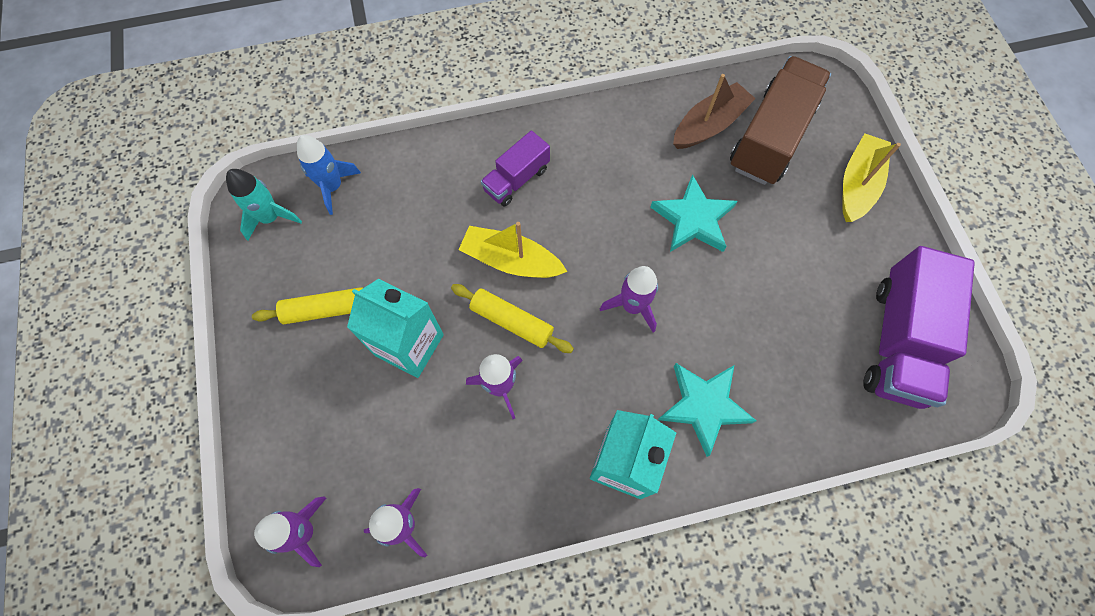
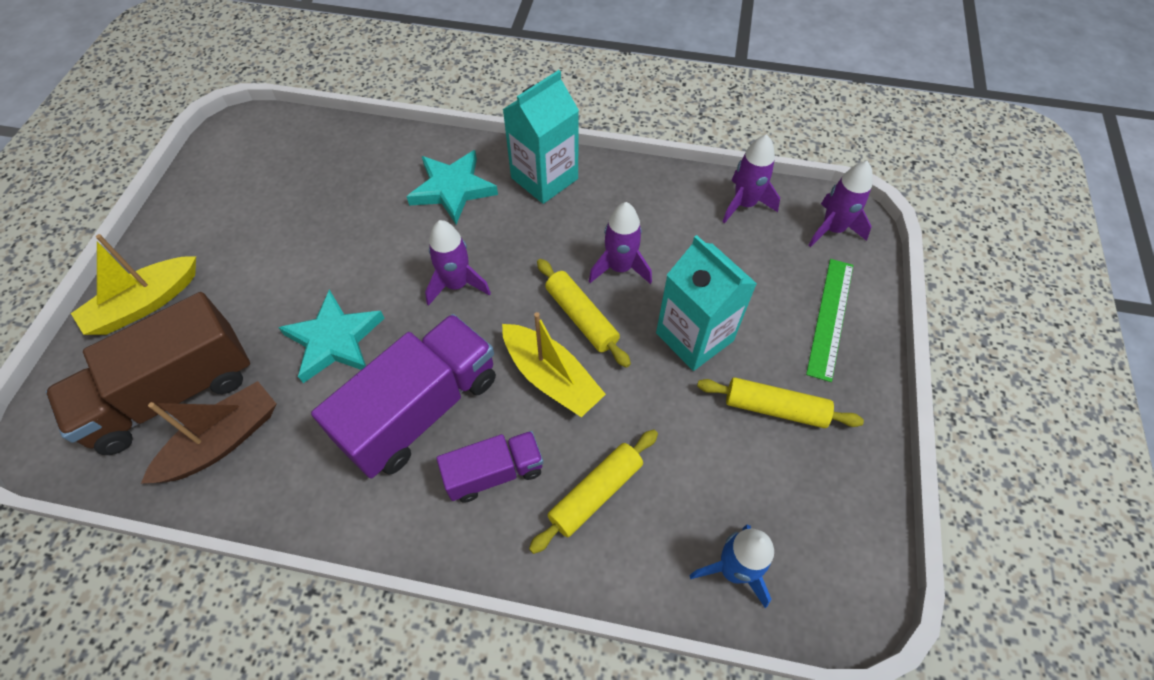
camera: 155 degrees left, 10 degrees down
turquoise rocket [226,169,302,241] -> none
brown boat [673,74,756,149] -> brown boat turned 150 degrees clockwise [141,381,276,484]
purple truck [863,246,975,409] -> purple truck moved to [311,314,496,478]
none -> yellow rolling pin [529,429,658,554]
none -> green ruler [806,259,853,382]

